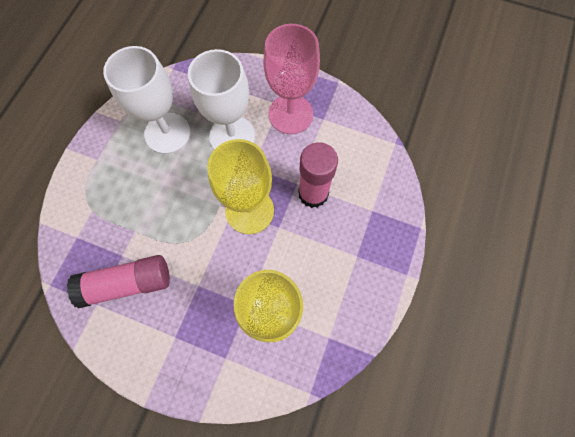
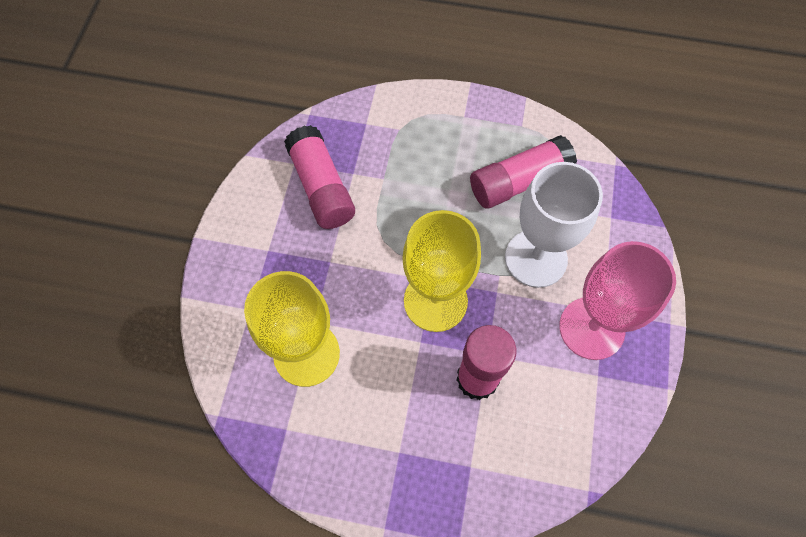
camera: 80 degrees right, 5 degrees down
white goblet [103,46,190,154] -> pink glue stick [470,135,577,208]

